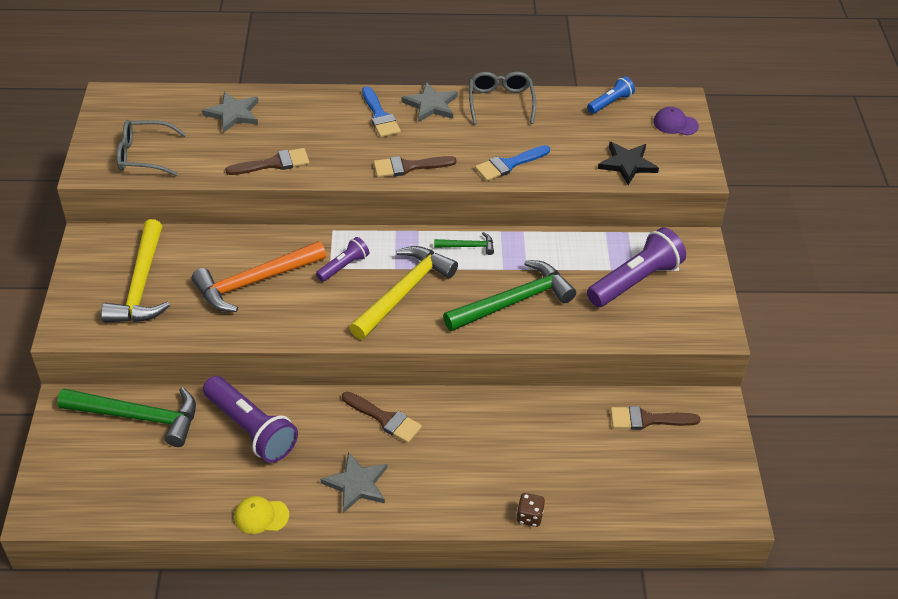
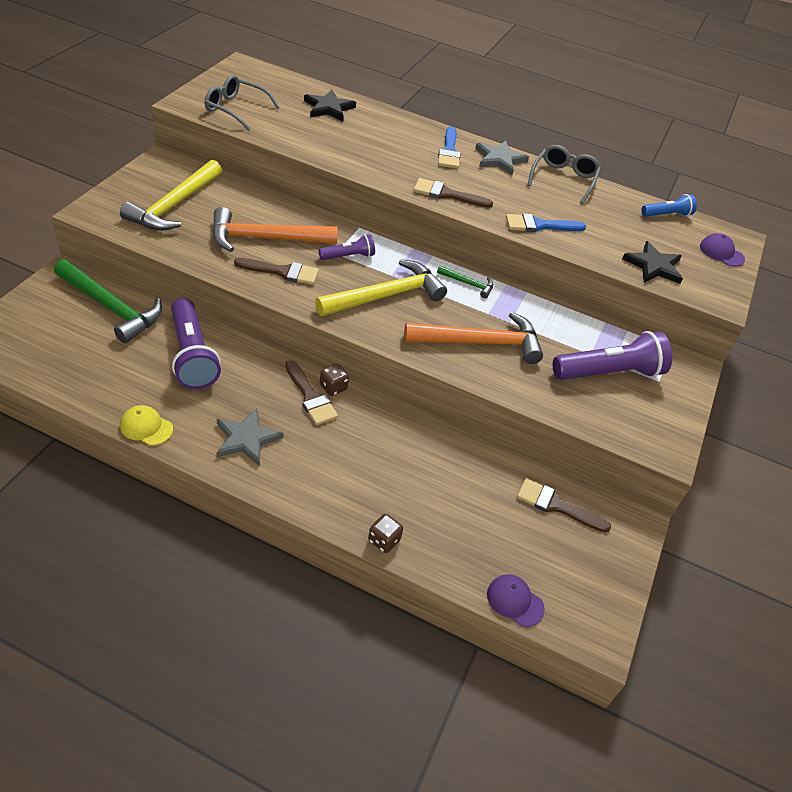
camera: 20 degrees right, 0 degrees up
grey star [202,91,259,133] -> black star [304,90,356,121]
brown brush [225,148,309,175] -> brown brush moved to [234,258,319,285]
green hammer [443,260,576,331] -> orange hammer [404,312,543,364]
none -> brown dice [320,363,349,396]
none -> purple cap [487,574,545,627]

